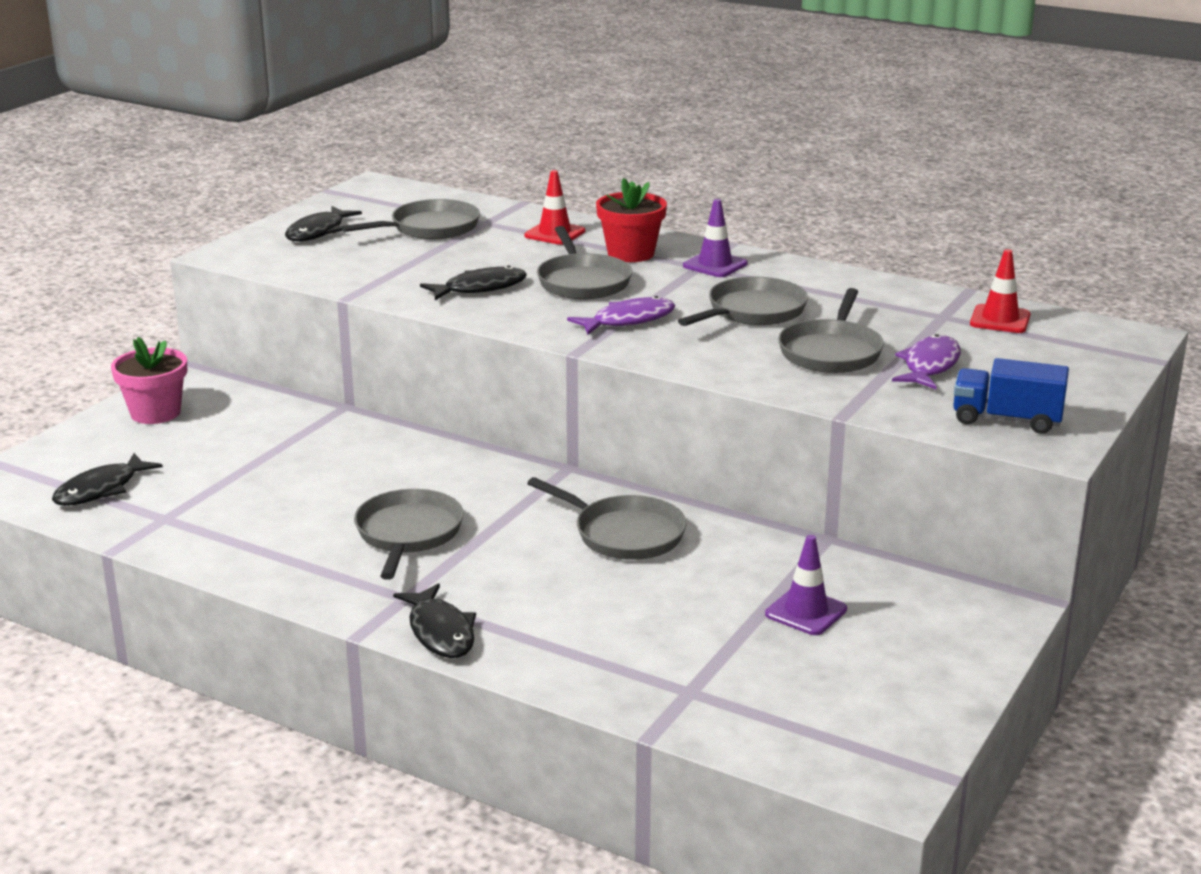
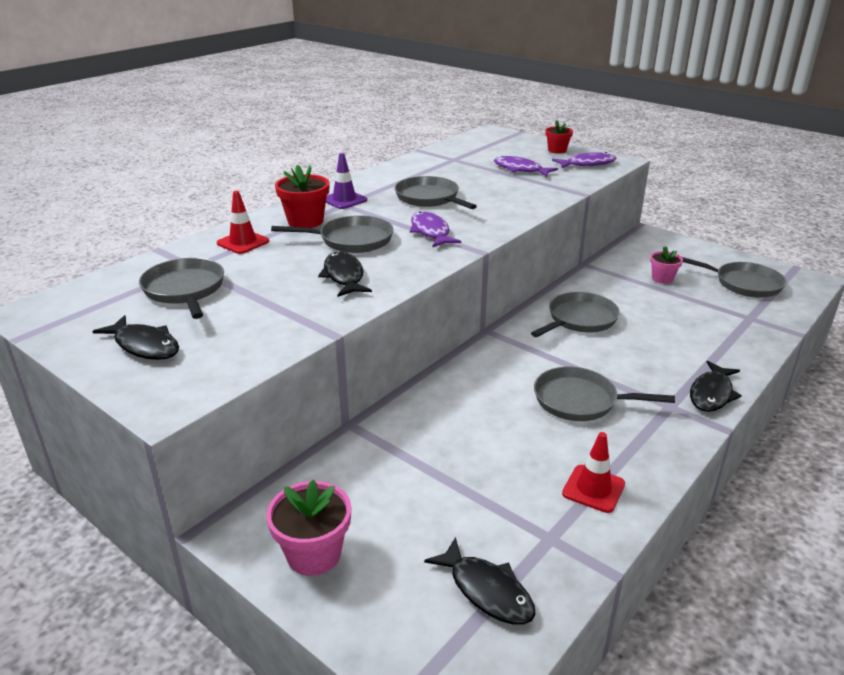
camera: 80 degrees left, 5 degrees up
black fish [393,583,476,658] -> black fish turned 135 degrees clockwise [690,361,742,412]
purple traffic cone [765,535,847,635] -> pink flower pot [650,246,683,284]
grey pan [778,288,884,373] -> grey pan moved to [682,257,786,298]
blue truck [953,358,1069,434] -> purple fish [552,152,617,168]
red traffic cone [970,249,1031,333] -> red traffic cone moved to [562,432,625,513]
none -> red flower pot [546,121,573,154]

